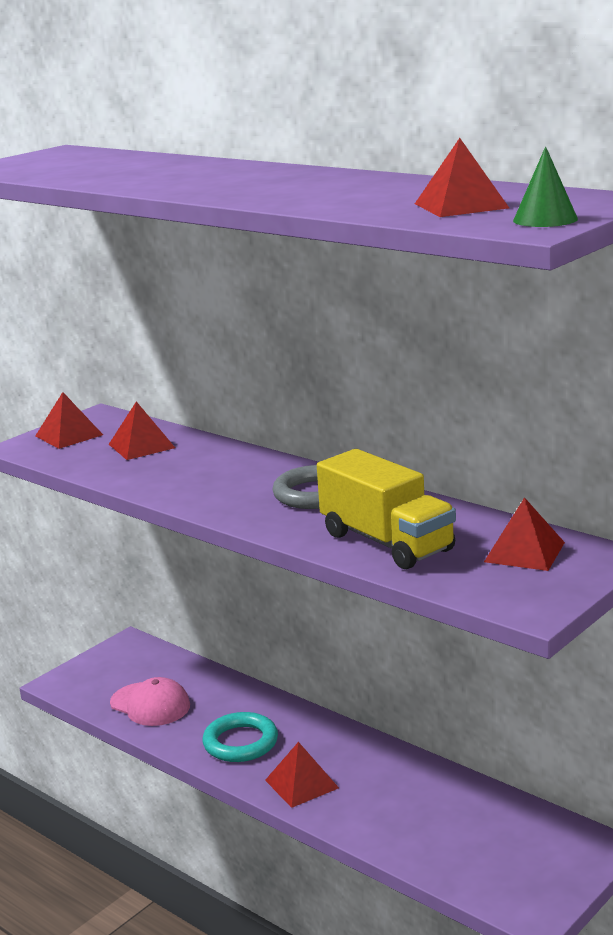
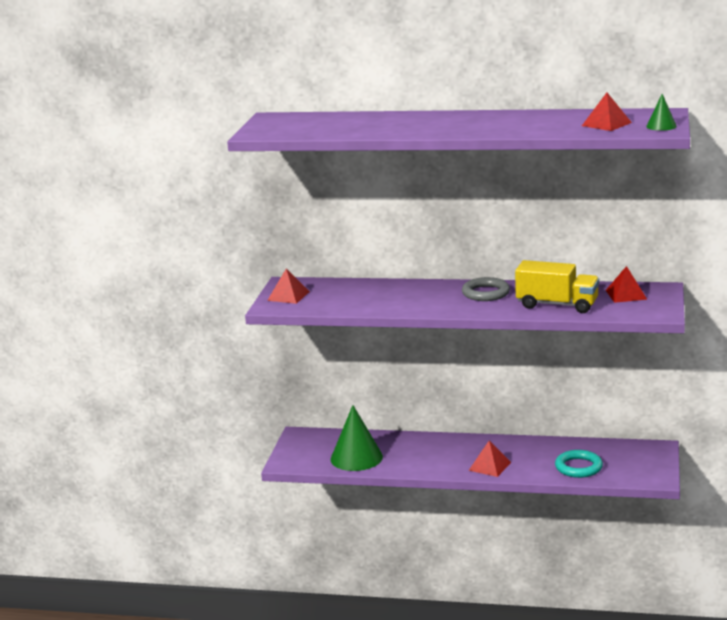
camera: 30 degrees left, 0 degrees up
red pyramid [109,401,175,460] -> none
pink cap [110,677,190,726] -> green cone [331,405,383,471]
turquoise ring [203,712,278,762] -> turquoise ring moved to [555,450,603,478]

